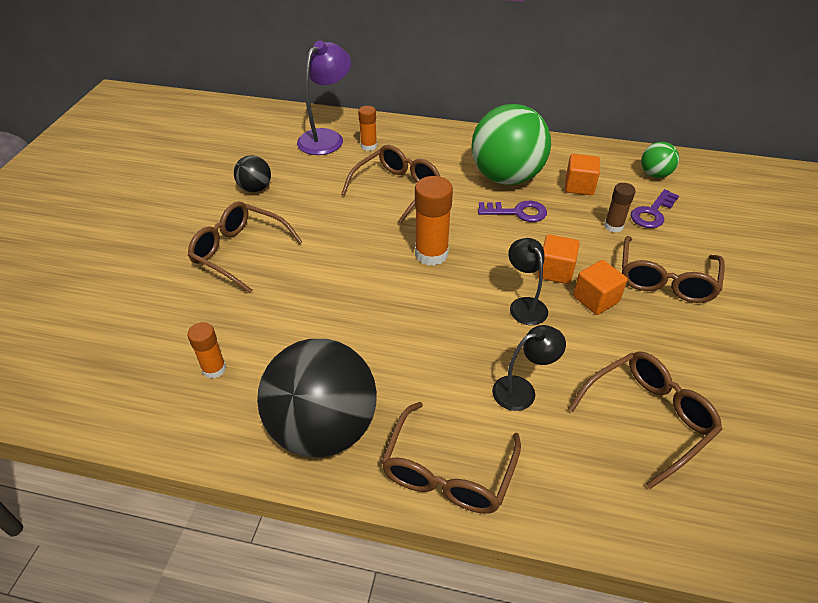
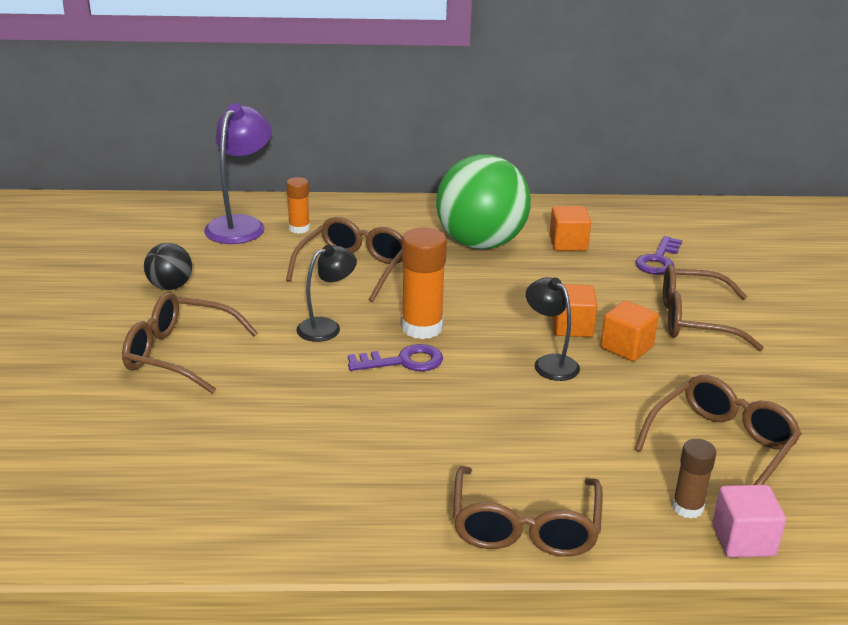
camera: 15 degrees left, 15 degrees down
orange glue stick [187,322,226,379] -> none
black ball [257,339,377,458] -> none
purple key [478,201,547,222] -> purple key moved to [348,344,443,371]
black lamp [492,325,566,411] -> black lamp moved to [296,245,357,342]
brown glue stick [604,183,636,233] -> brown glue stick moved to [672,439,716,519]
brown glasses [622,236,725,303] -> brown glasses turned 90 degrees clockwise [663,264,764,351]
green ball [641,142,679,178] -> none
none -> pink cube [713,485,786,557]

